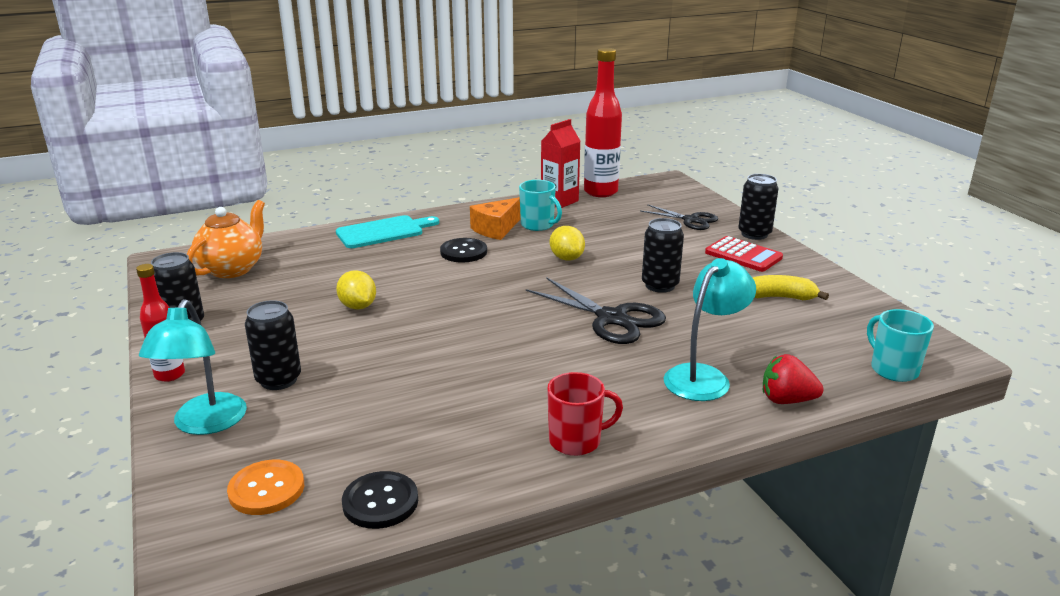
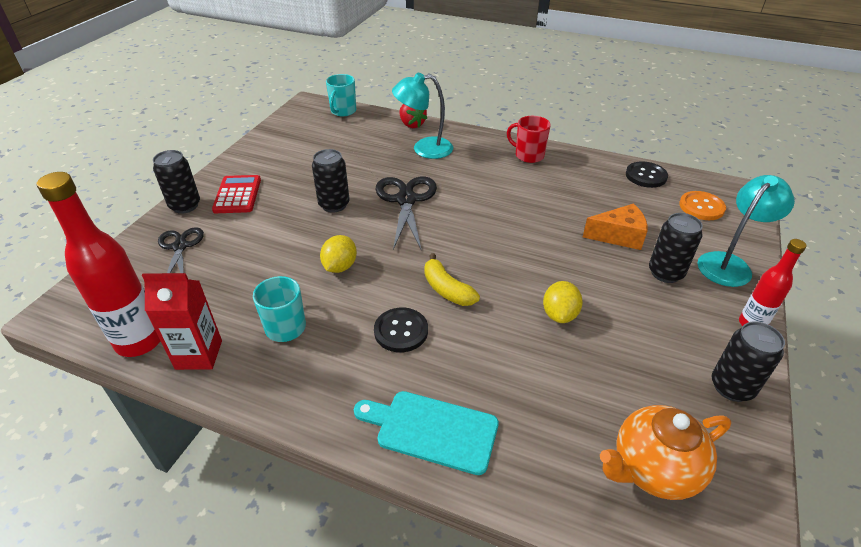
camera: 135 degrees left, 15 degrees up
orange cheese [470,197,521,240] -> orange cheese moved to [583,203,648,250]
yellow banana [753,275,829,300] -> yellow banana moved to [424,253,480,306]

